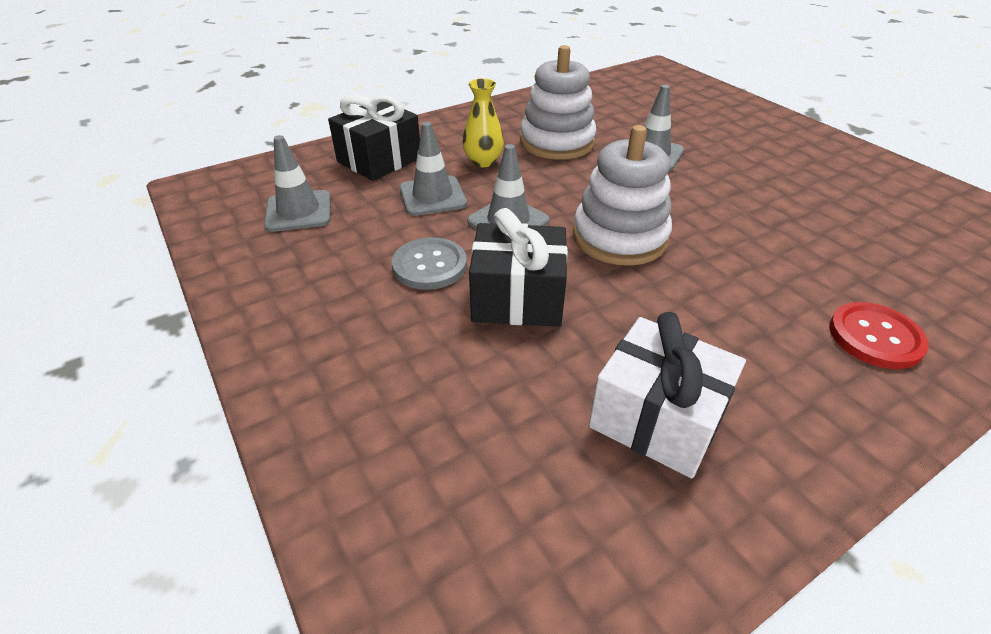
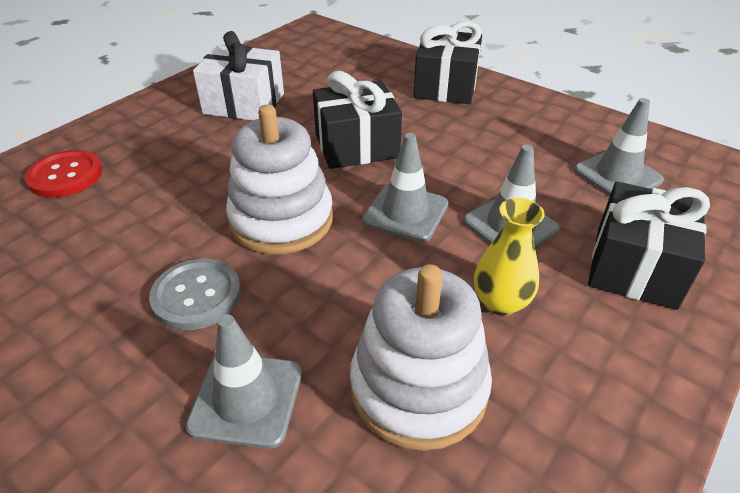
camera: 160 degrees right, 0 degrees up
grey button [392,237,467,290] -> grey button moved to [149,259,241,330]
none -> black gift [414,21,482,104]

